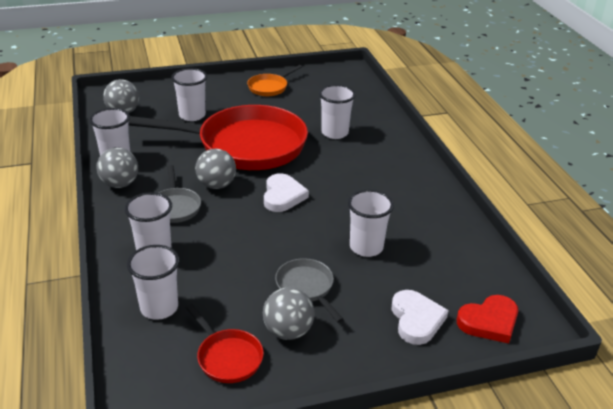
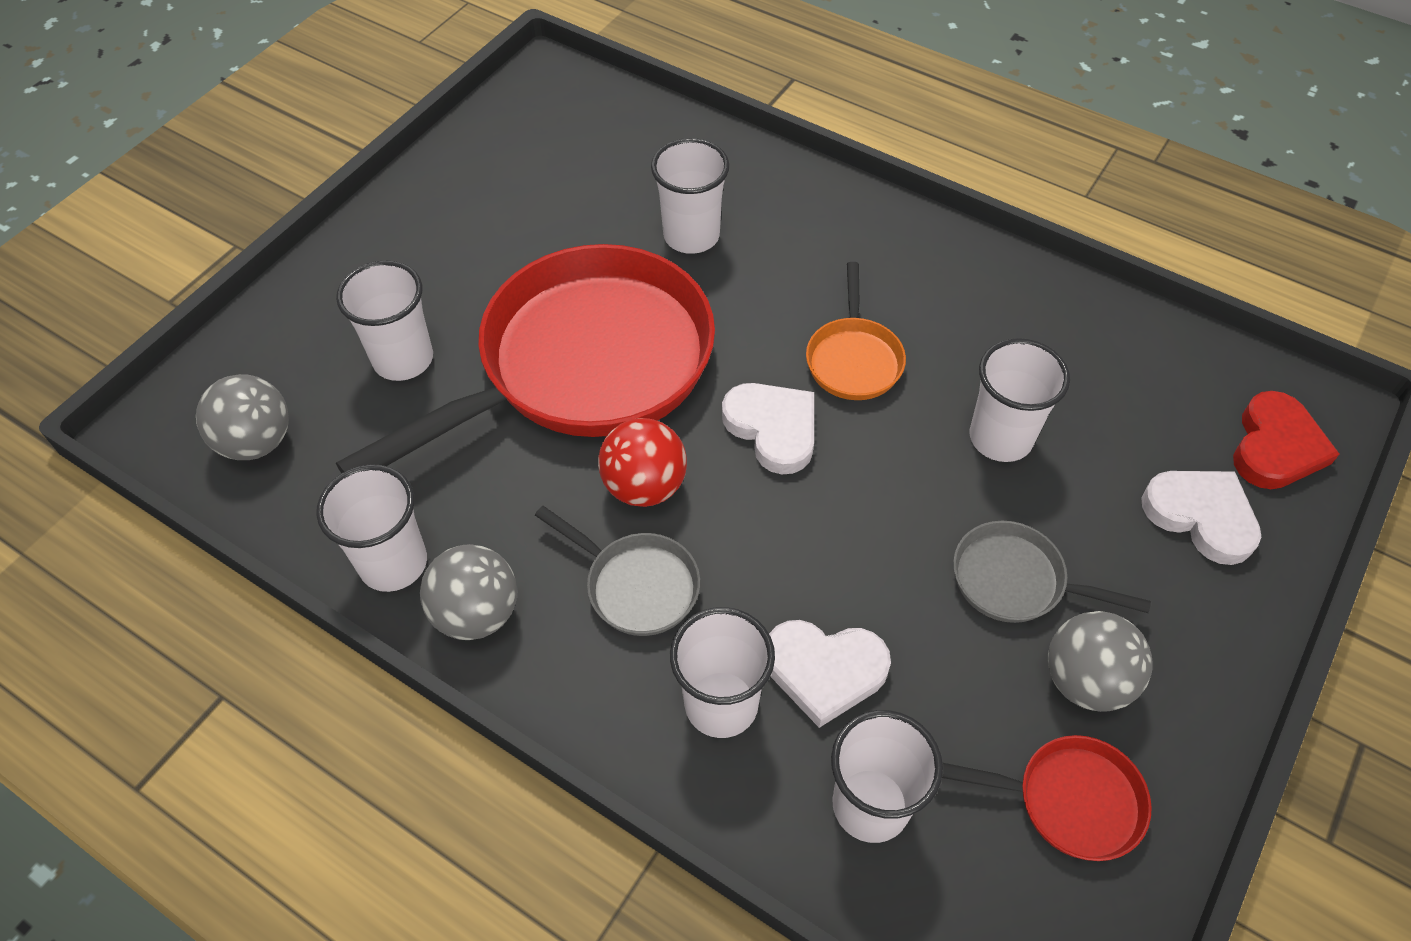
camera: 40 degrees left, 20 degrees up
grey ball [195,149,236,189] -> red ball [598,418,687,507]
orange pan [247,65,302,96] -> orange pan moved to [806,262,906,400]
none -> white heart [769,620,891,728]

